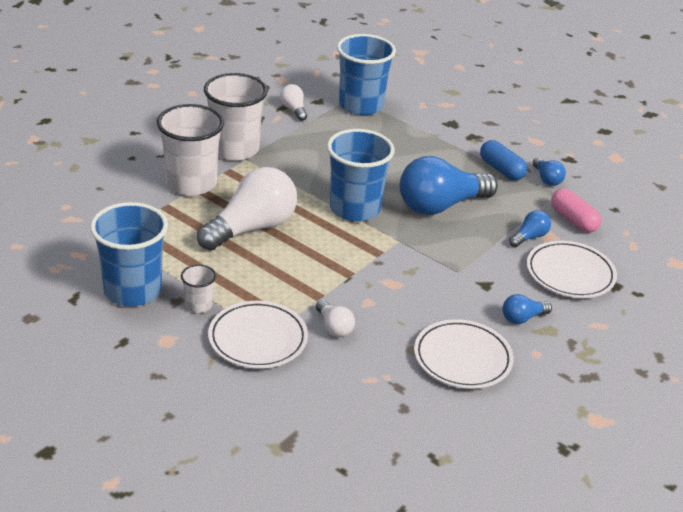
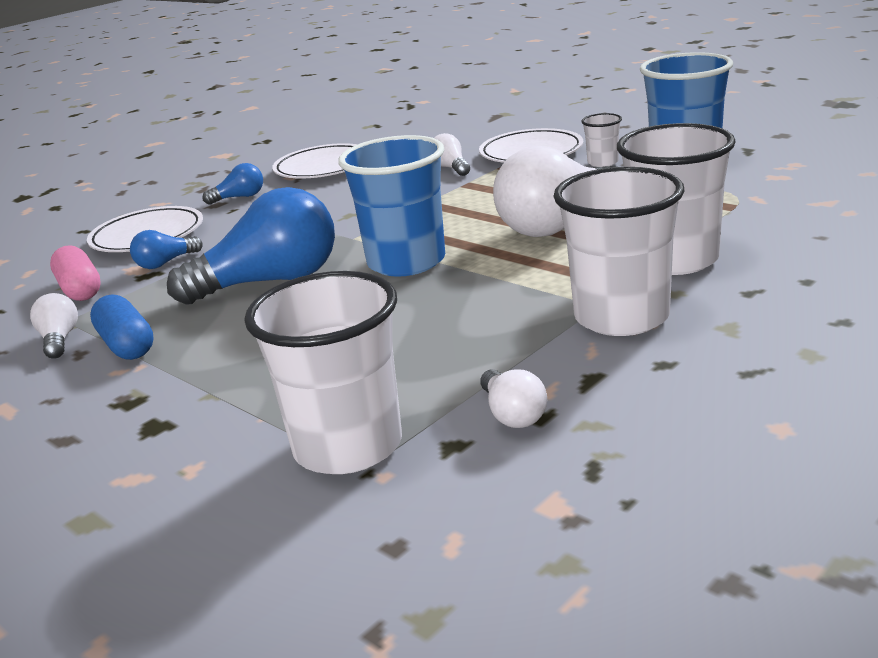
camera: 170 degrees left, 10 degrees down
blue cup [337,34,396,115] -> white cup [244,271,402,474]
blue light bulb [532,157,566,186] -> white light bulb [30,293,78,359]

